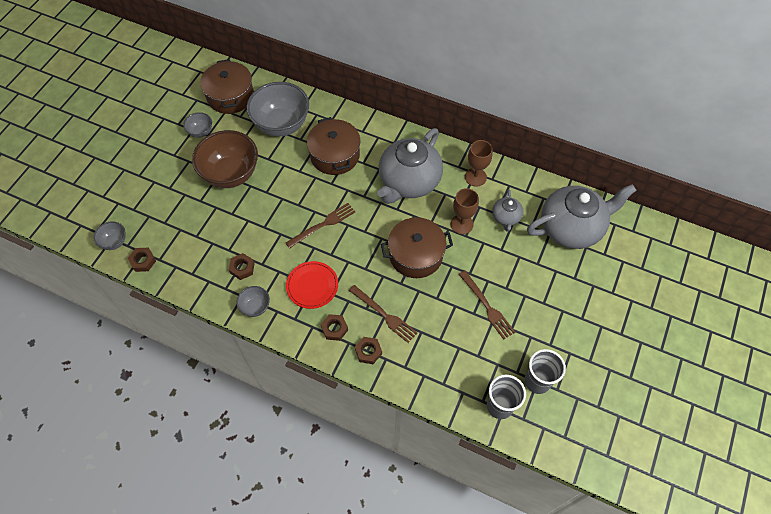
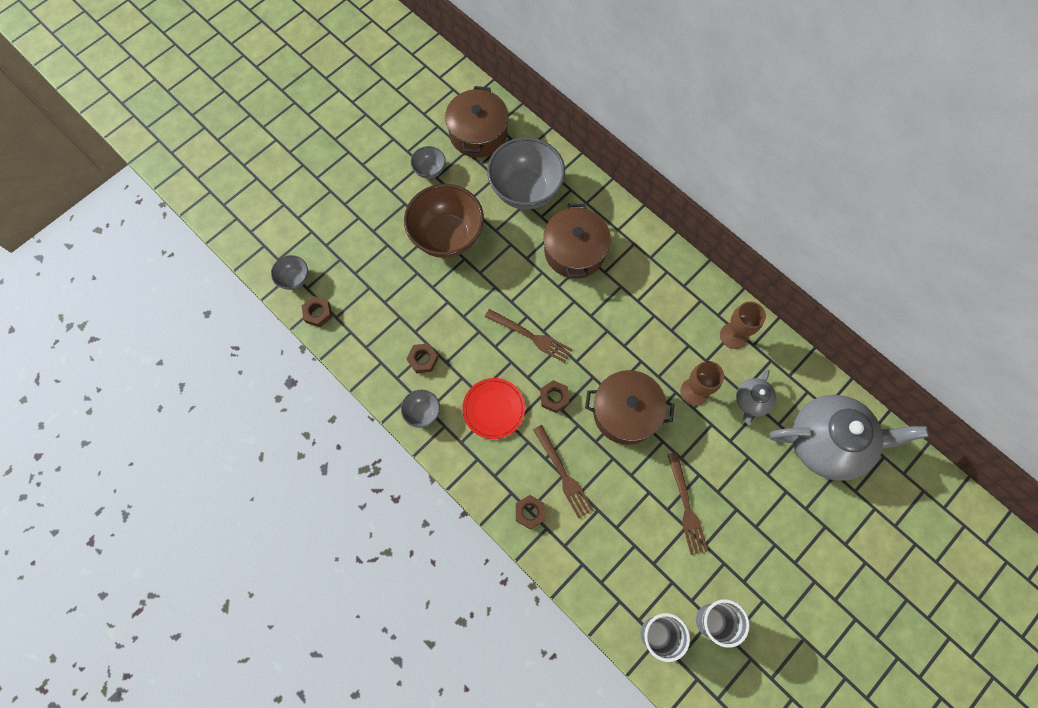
camera: 20 degrees right, 10 degrees up
brown fork [286,203,355,249] -> brown fork turned 45 degrees clockwise [485,309,572,363]
brown nut [321,314,348,341] -> brown nut moved to [540,380,569,413]
grey teapot [377,128,443,204] -> none

